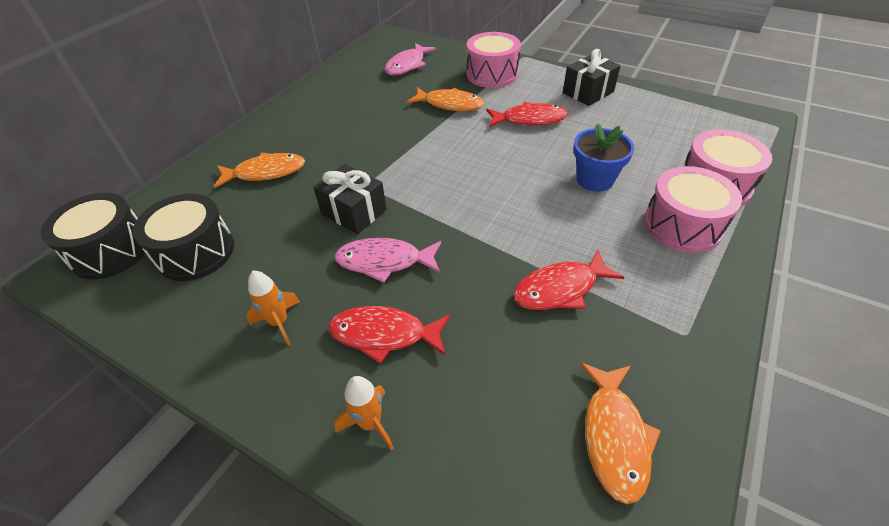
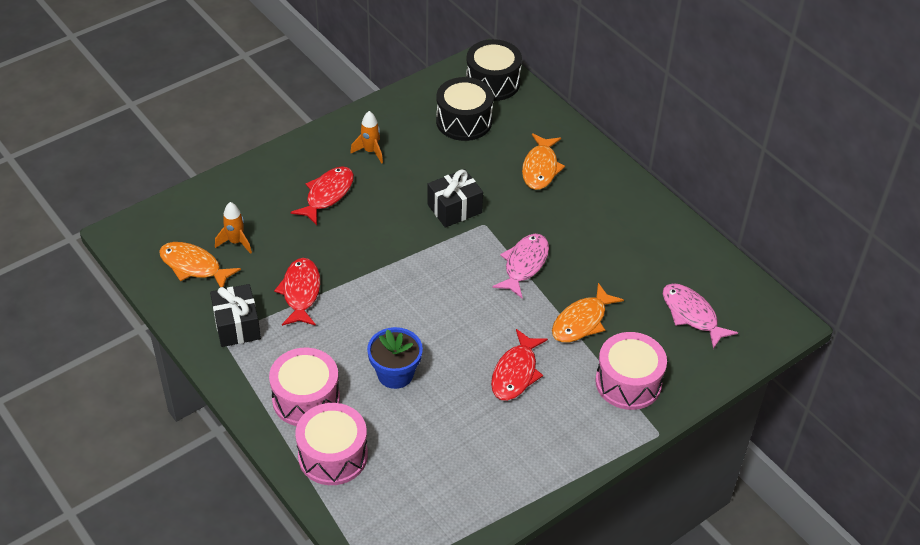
camera: 110 degrees right, 0 degrees up
pink fish [334,238,441,283] -> pink fish moved to [492,234,549,298]
orange rocket [334,376,394,451] -> orange rocket moved to [215,202,252,254]
black gift [563,49,621,106] -> black gift moved to [210,284,261,347]

